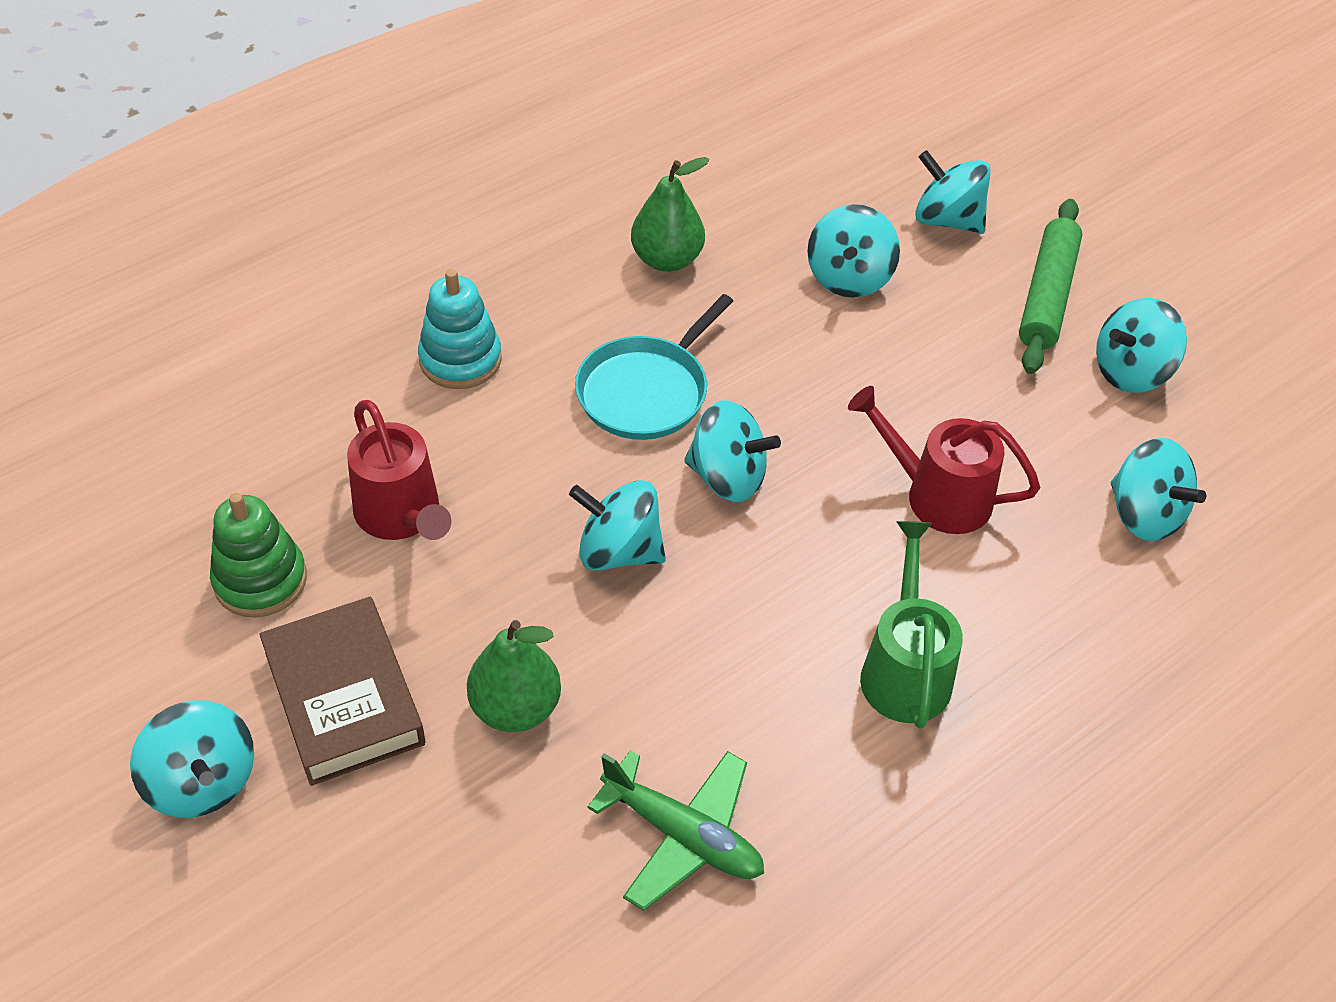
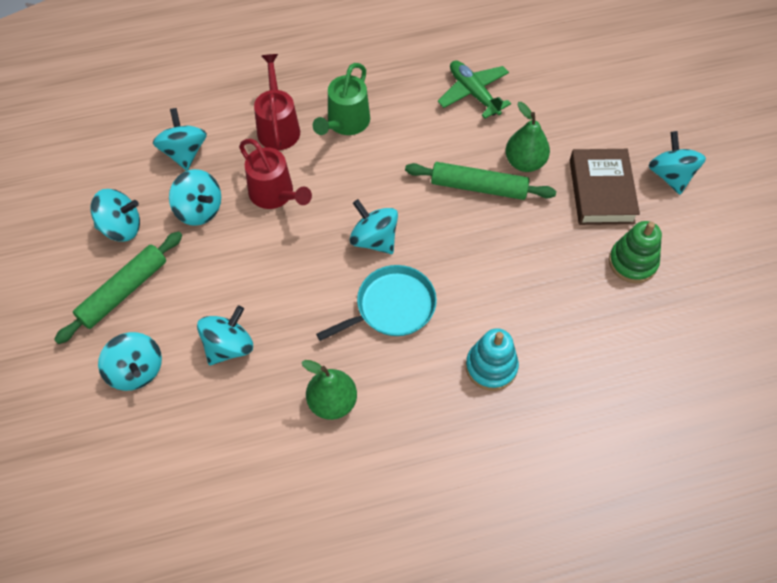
camera: 155 degrees left, 10 degrees up
red watering can [347,400,451,540] -> red watering can moved to [254,54,300,150]
turquoise spinning top [569,480,666,571] -> turquoise spinning top moved to [169,169,221,226]
none -> green rolling pin [405,162,556,200]

